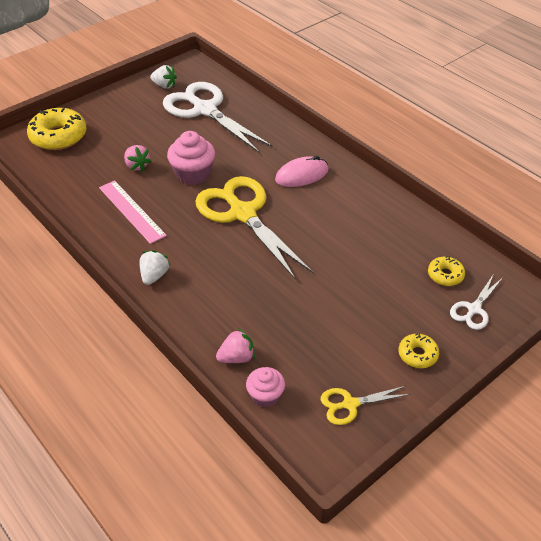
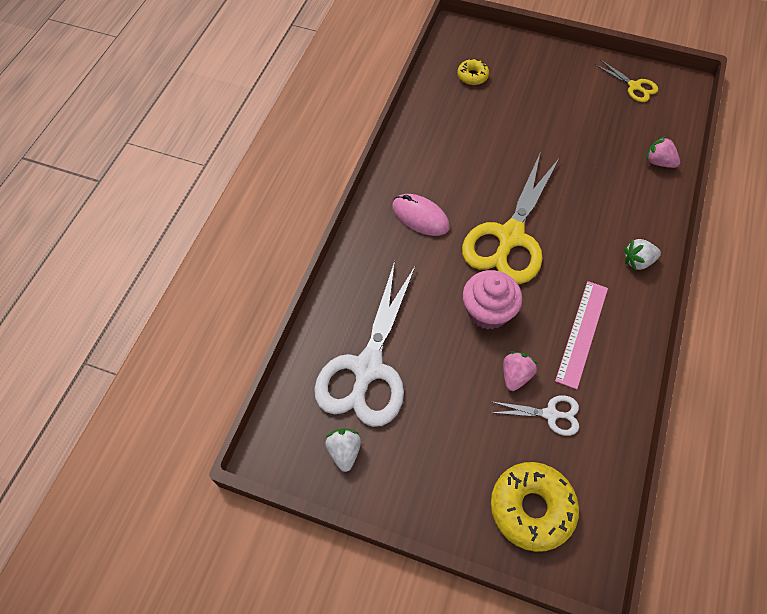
camera: 120 degrees left, 15 degrees up
pink cupcake [246,367,285,407] -> none
yellow donut [398,333,439,368] -> none
white scissors [450,275,502,330] -> white scissors moved to [490,395,579,436]

